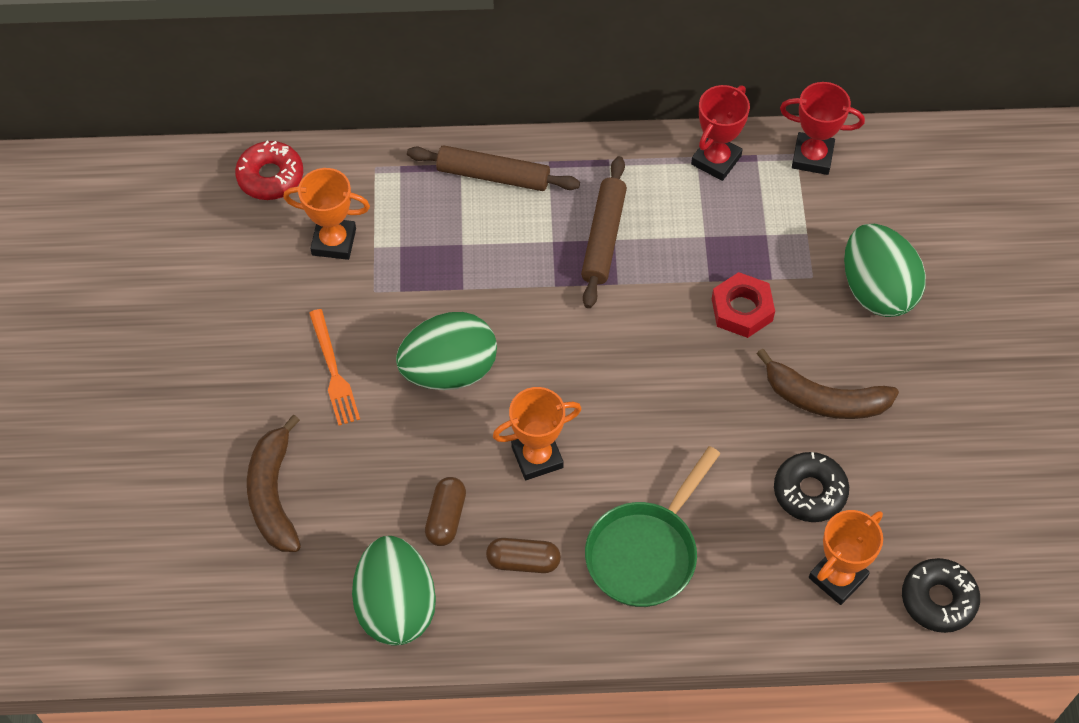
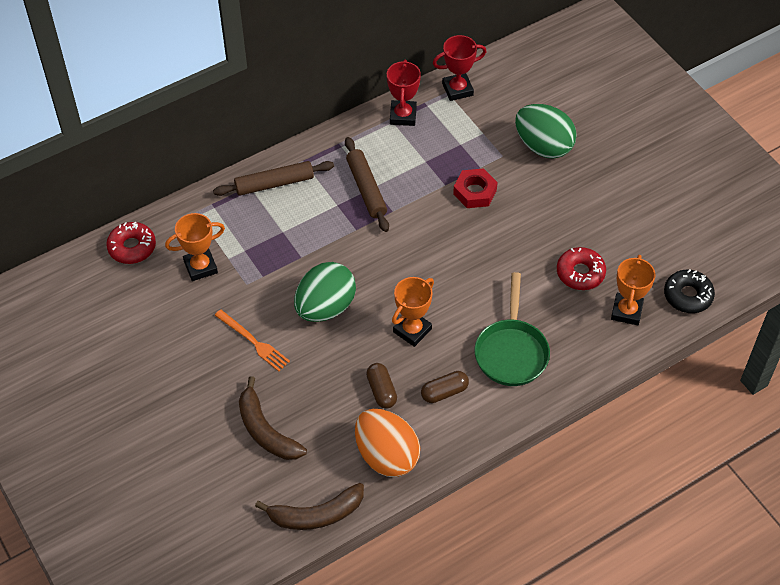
camera: 30 degrees left, 5 degrees down
green egg [352,536,436,646] -> orange egg [355,409,420,477]
brown banana [757,349,899,419] -> brown banana moved to [255,483,364,530]
black donut [774,452,849,522] -> red donut [557,247,606,290]

